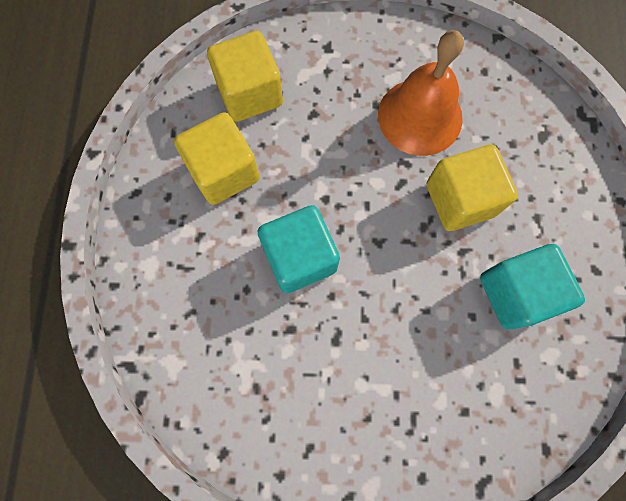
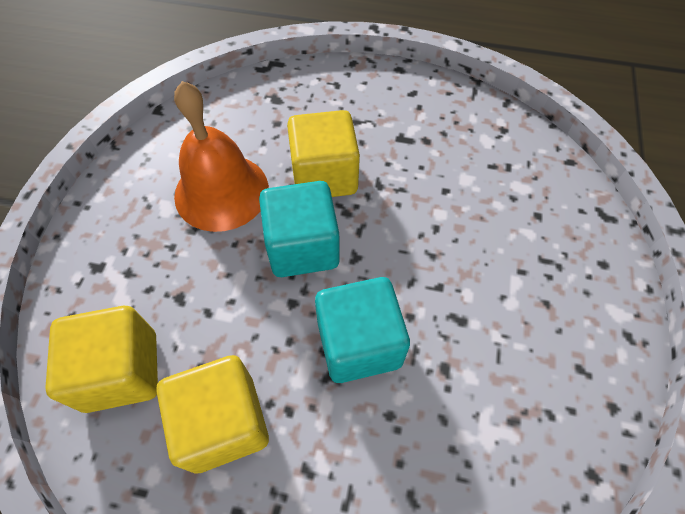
camera: 80 degrees left, 15 degrees down
turquoise cube [480,244,585,330] -> turquoise cube moved to [259,181,340,277]

